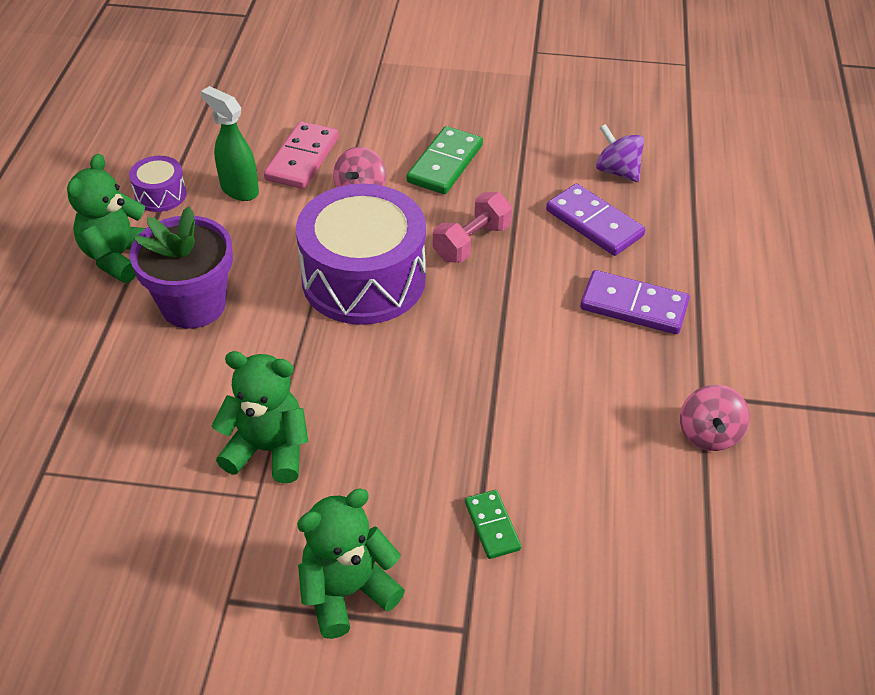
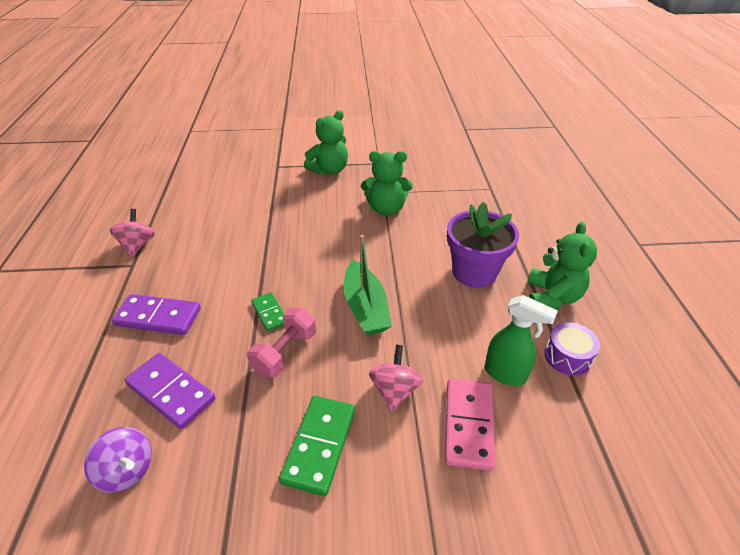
camera: 170 degrees right, 5 degrees down
purple drum [296,184,426,325] -> green boat [344,235,392,335]
green domino [465,490,521,559] -> green domino moved to [251,292,284,331]

